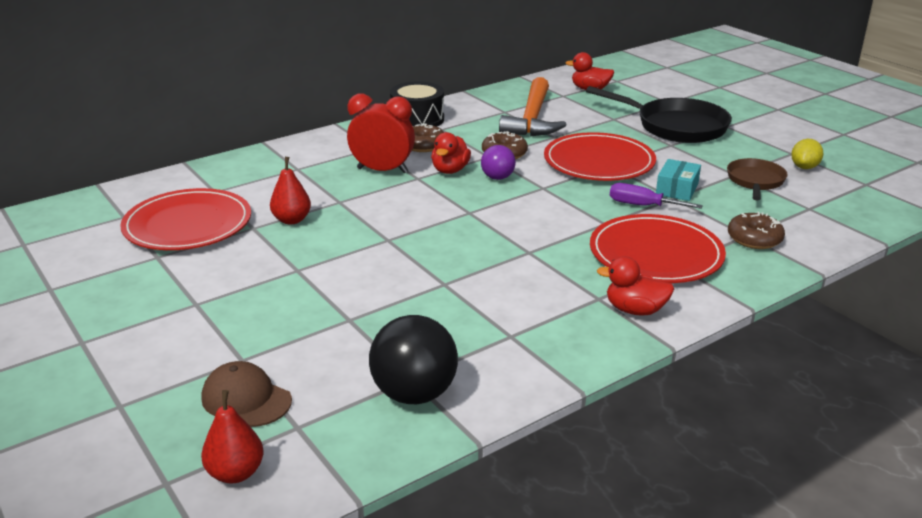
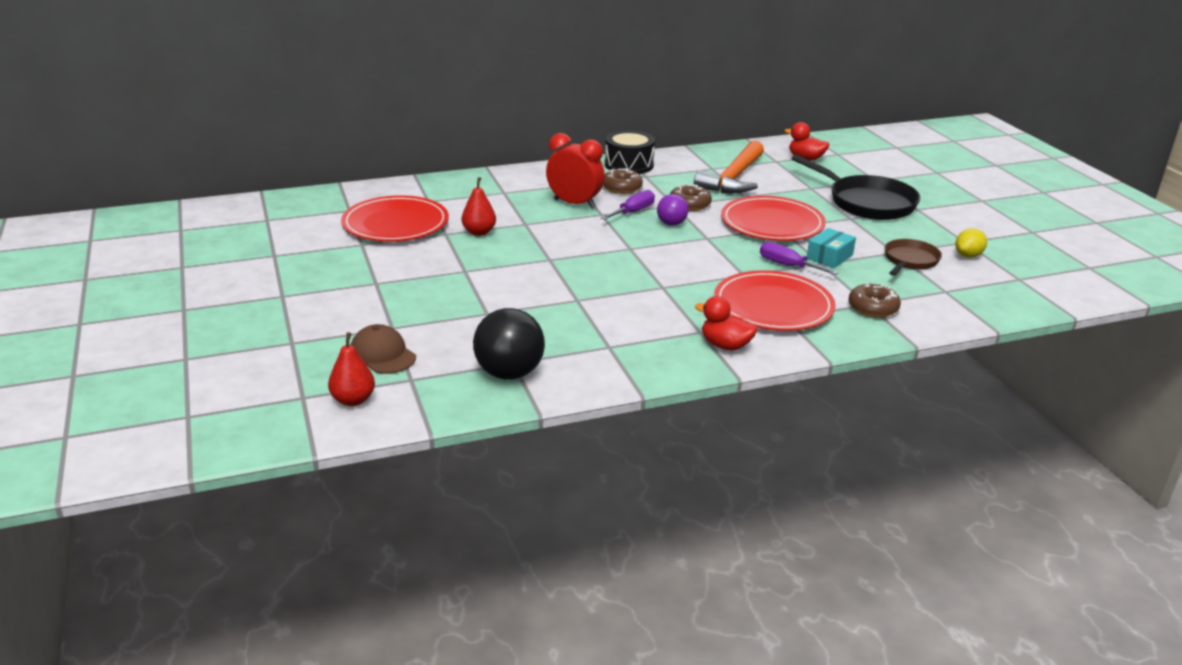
camera: 15 degrees right, 0 degrees up
red duck [431,132,471,174] -> purple screwdriver [601,190,655,220]

